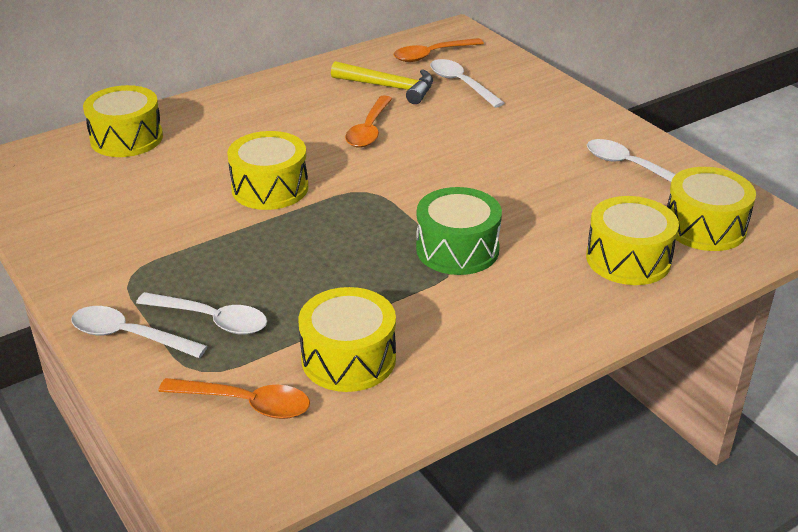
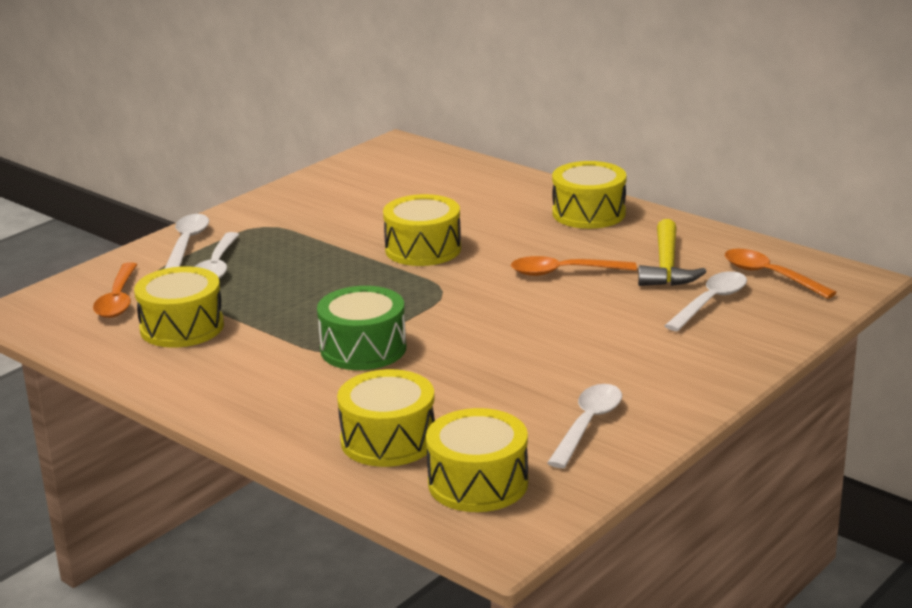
camera: 75 degrees right, 10 degrees down
yellow drum [83,85,163,157] -> yellow drum moved to [552,161,626,229]

